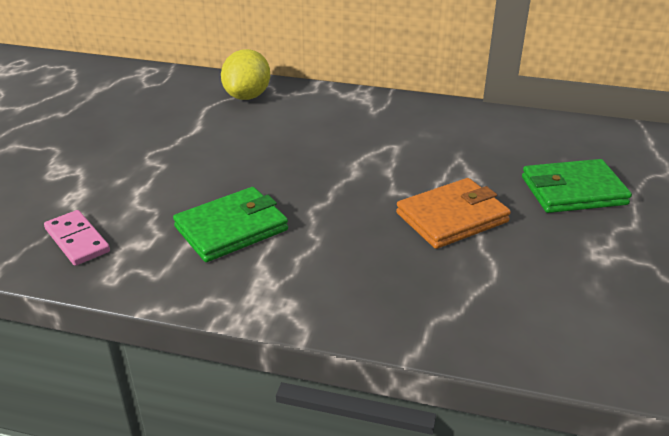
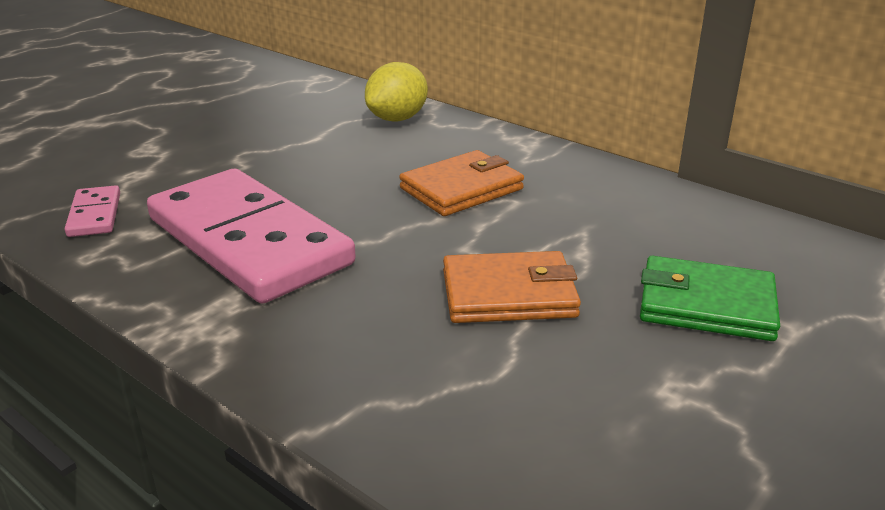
camera: 25 degrees right, 5 degrees down
green wallet [173,187,288,262] -> pink domino [147,169,356,303]
none -> orange wallet [399,150,524,216]

